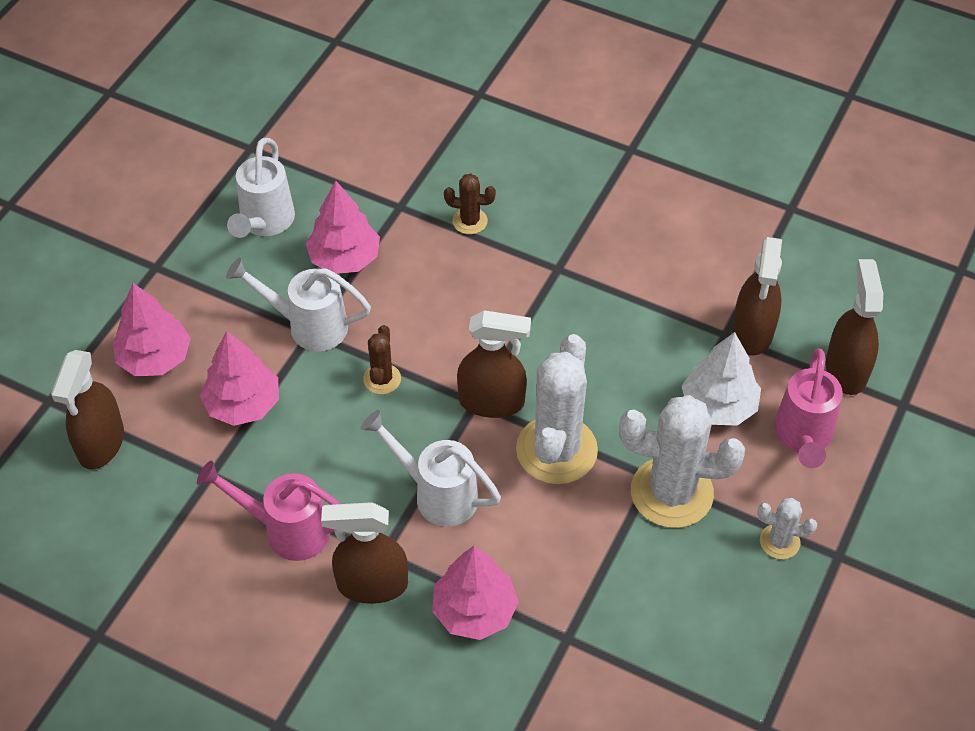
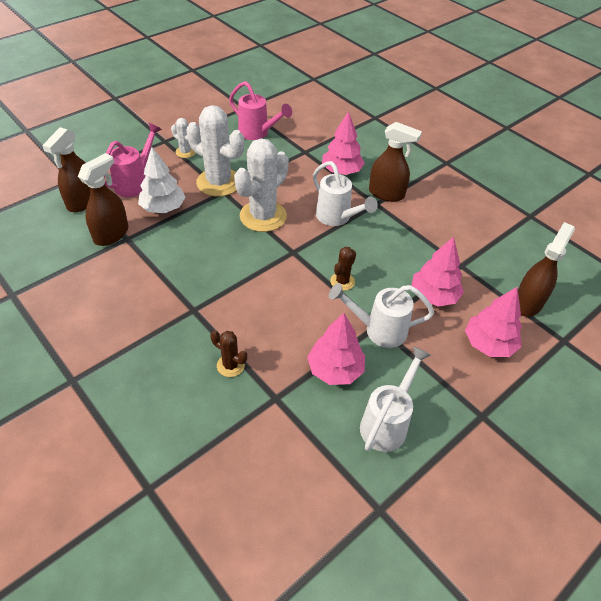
camera: 160 degrees left, 5 degrees down
pink watering can [197,461,341,561] -> pink watering can moved to [229,81,292,140]
white watering can [226,258,371,351] -> white watering can turned 150 degrees clockwise [329,283,434,348]
brown spray bottle [457,310,531,418] -> none

